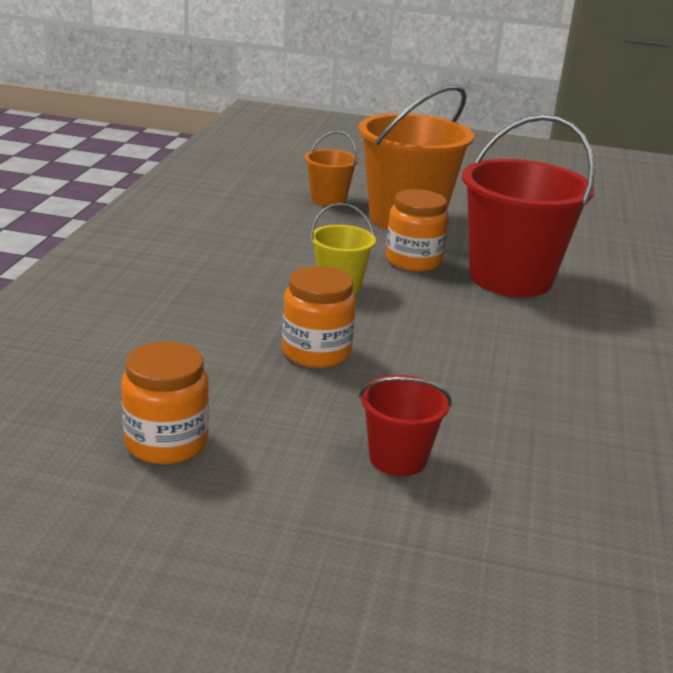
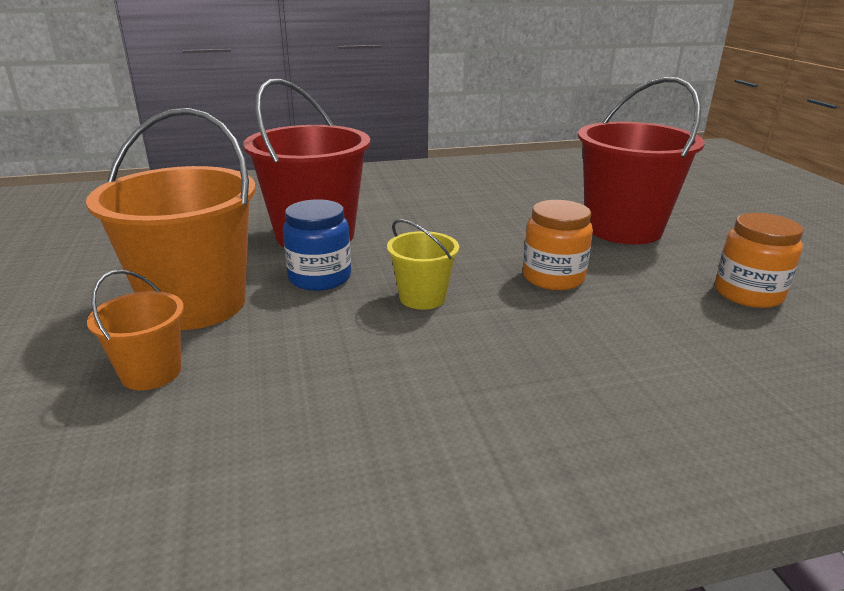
camera: 115 degrees left, 0 degrees up
red bucket [359,375,452,476] -> red bucket [578,77,705,244], size x2.03
orange jar [386,189,449,272] -> blue jar [283,199,351,291]

